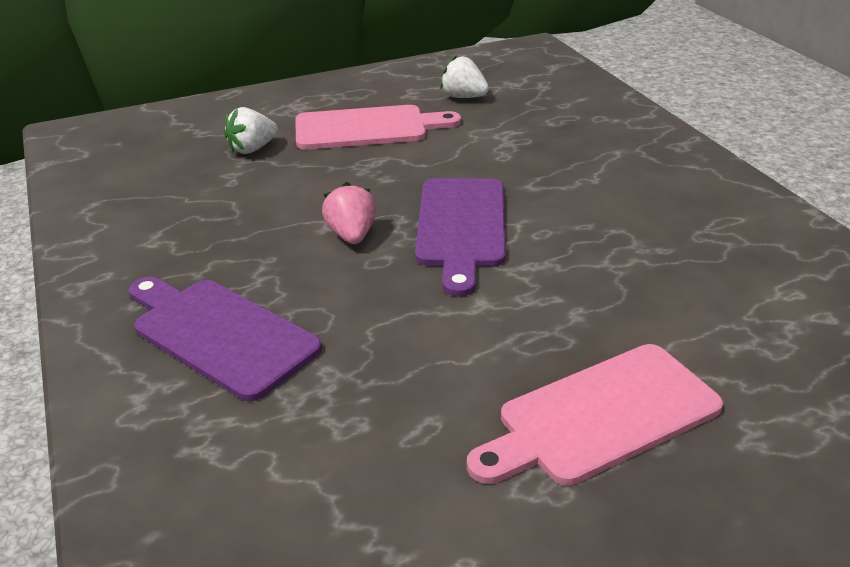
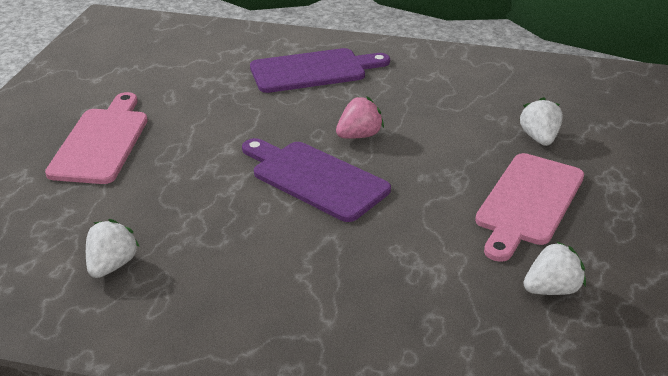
camera: 125 degrees right, 0 degrees up
pink strawberry [322,182,376,244] -> pink strawberry turned 60 degrees counterclockwise [336,96,384,139]
none -> white strawberry [86,219,140,278]

